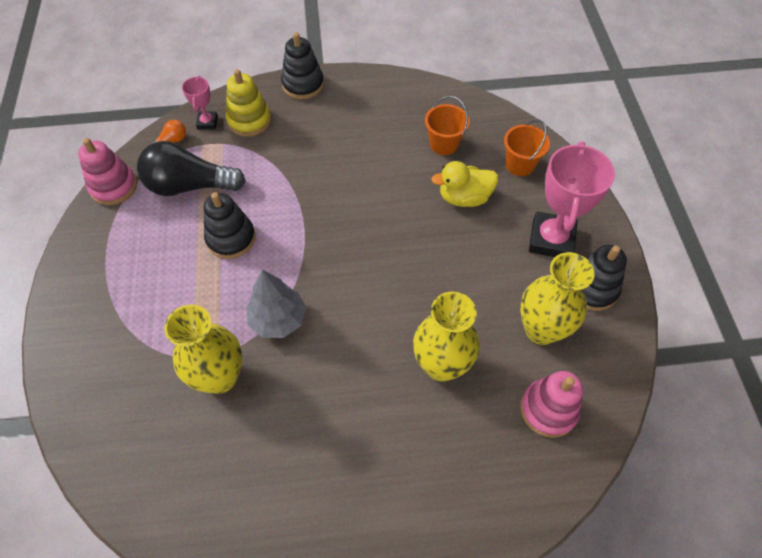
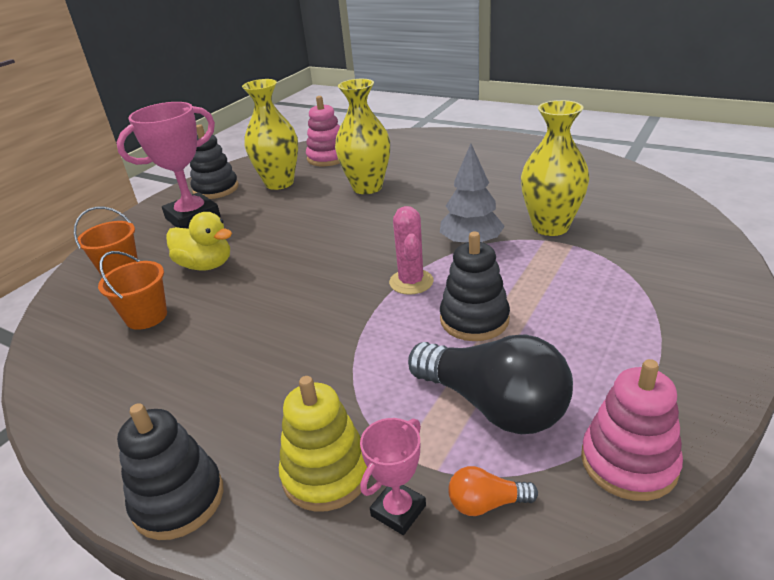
camera: 140 degrees left, 25 degrees down
none -> pink cactus [389,206,434,295]

